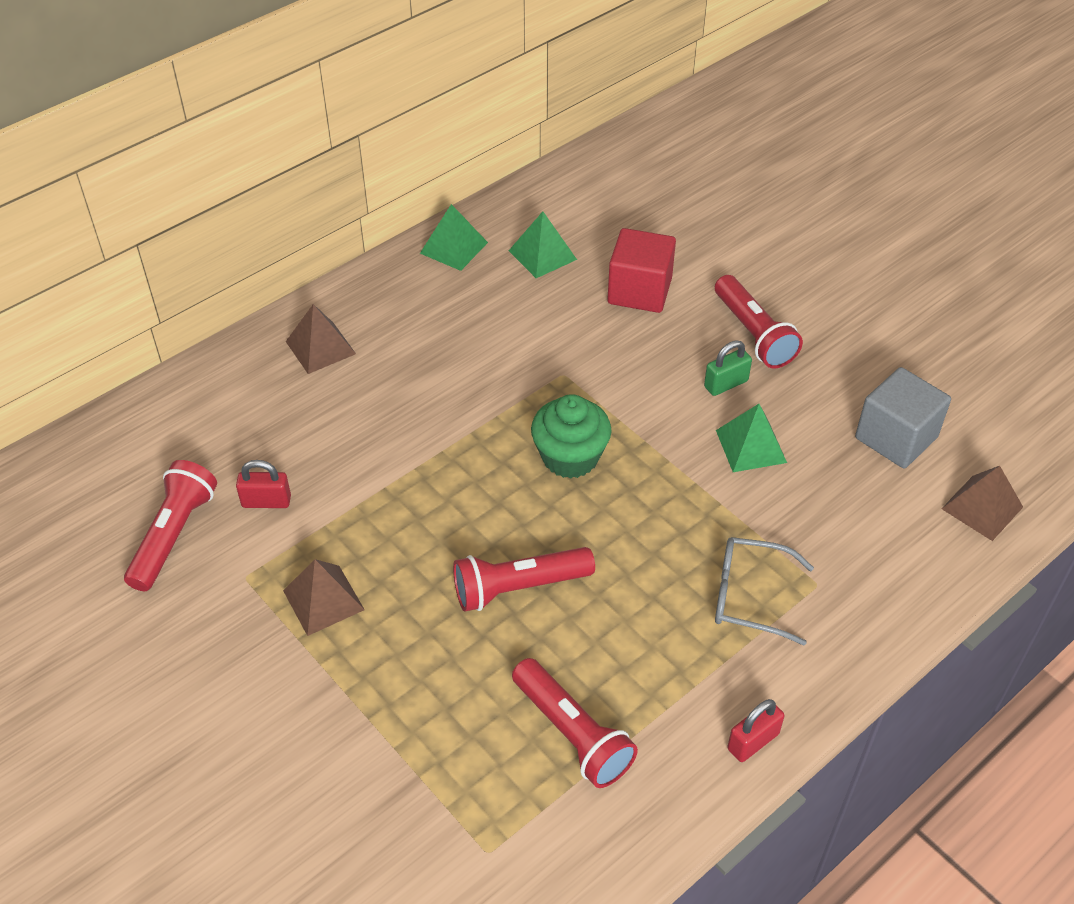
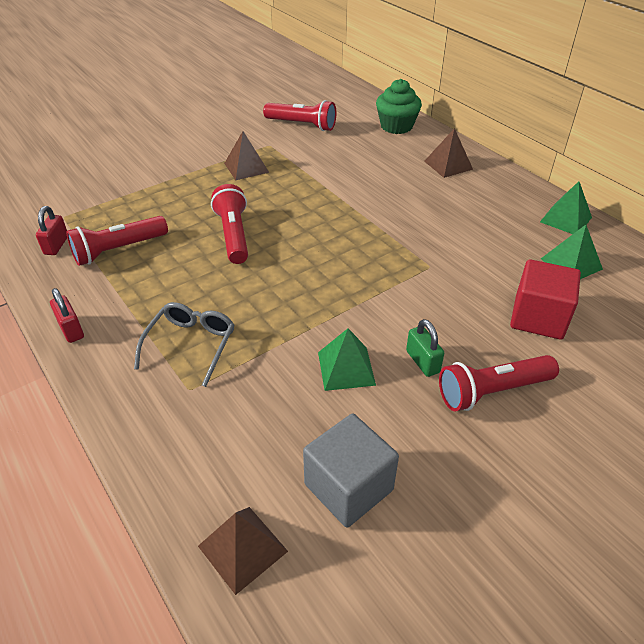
camera: 95 degrees right, 5 degrees down
red padlock [236,460,291,508] -> red padlock moved to [36,206,67,255]
green cupcake [531,394,612,479] -> green cupcake moved to [376,79,422,134]

